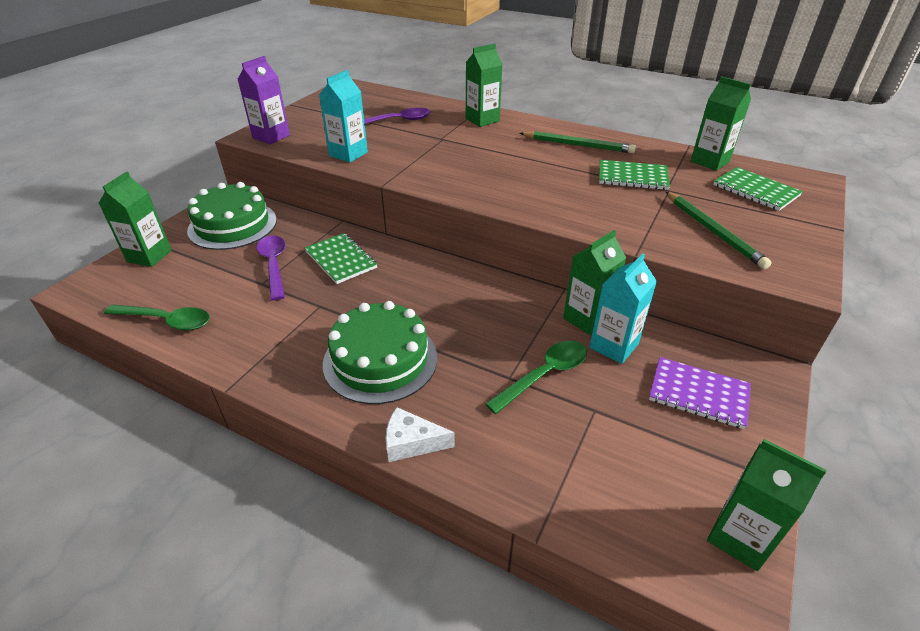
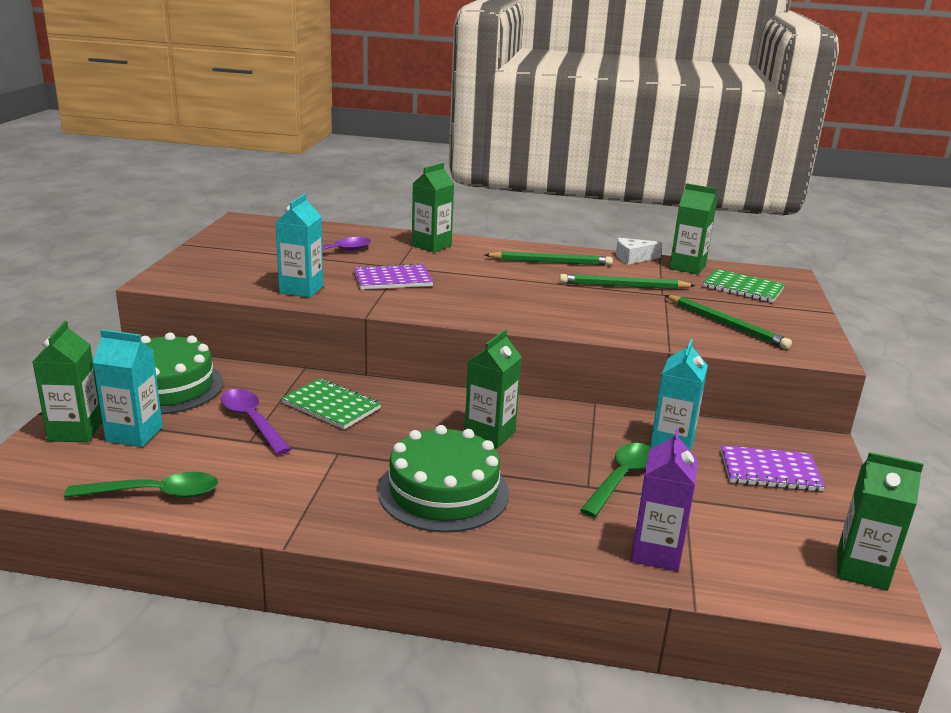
camera: 20 degrees left, 15 degrees down
purple carton [238,56,290,144] -> purple carton moved to [631,428,698,572]
white cheese [386,407,455,462] -> white cheese moved to [616,238,663,265]
green carton [563,230,626,335] -> green carton moved to [465,330,522,448]
green notebook [599,160,670,190] -> green pencil [559,274,696,289]
none -> turquoise carton [93,329,163,447]
none -> purple notebook [354,263,434,290]

